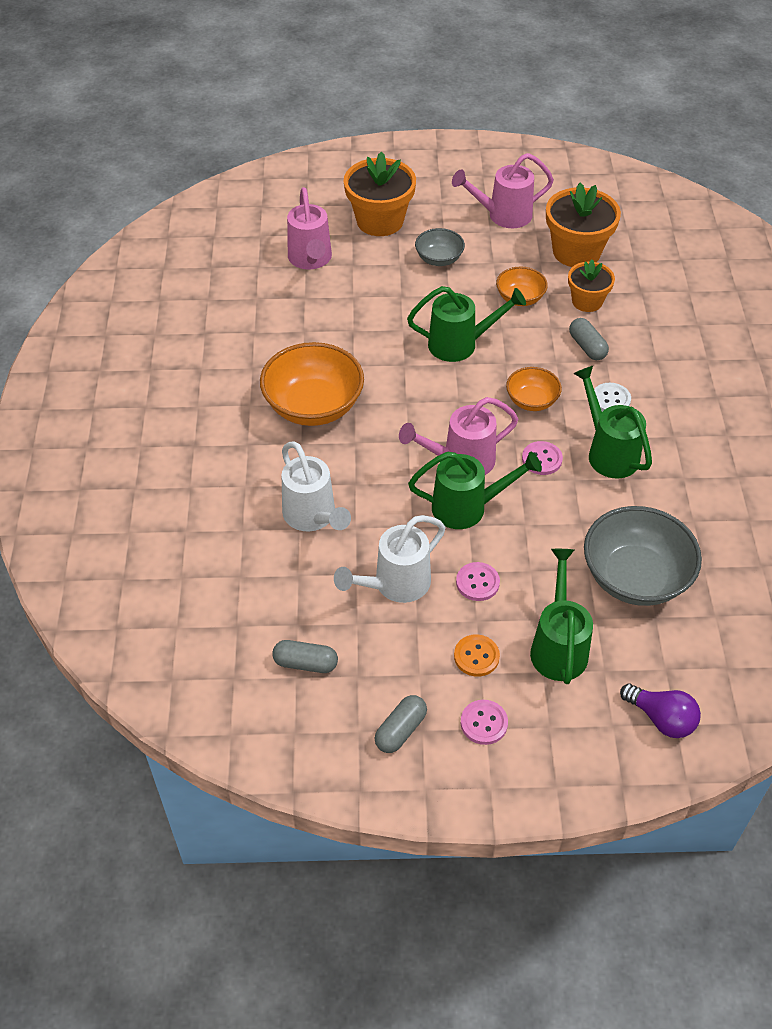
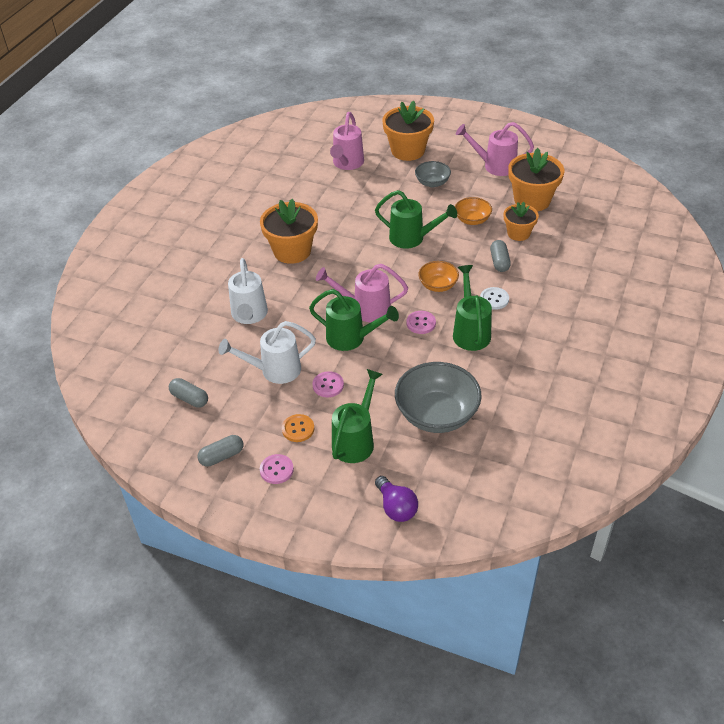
camera: 25 degrees right, 5 degrees down
orange bowl [260,342,364,426] -> orange flower pot [260,199,318,264]

